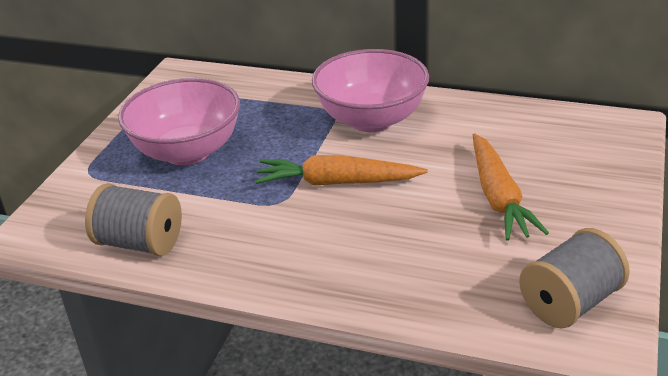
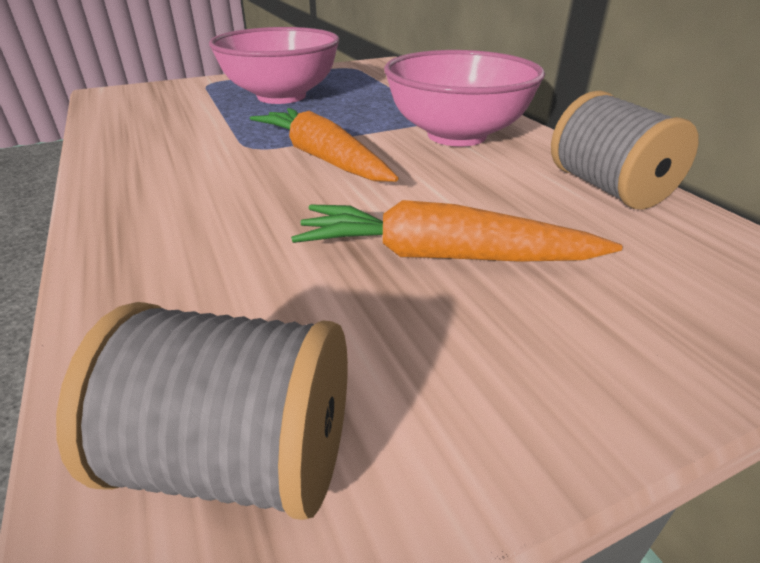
camera: 45 degrees right, 0 degrees up
grey spool [85,183,182,256] -> grey spool moved to [551,90,699,209]
orange carrot [473,133,549,241] -> orange carrot turned 60 degrees clockwise [291,200,623,262]

